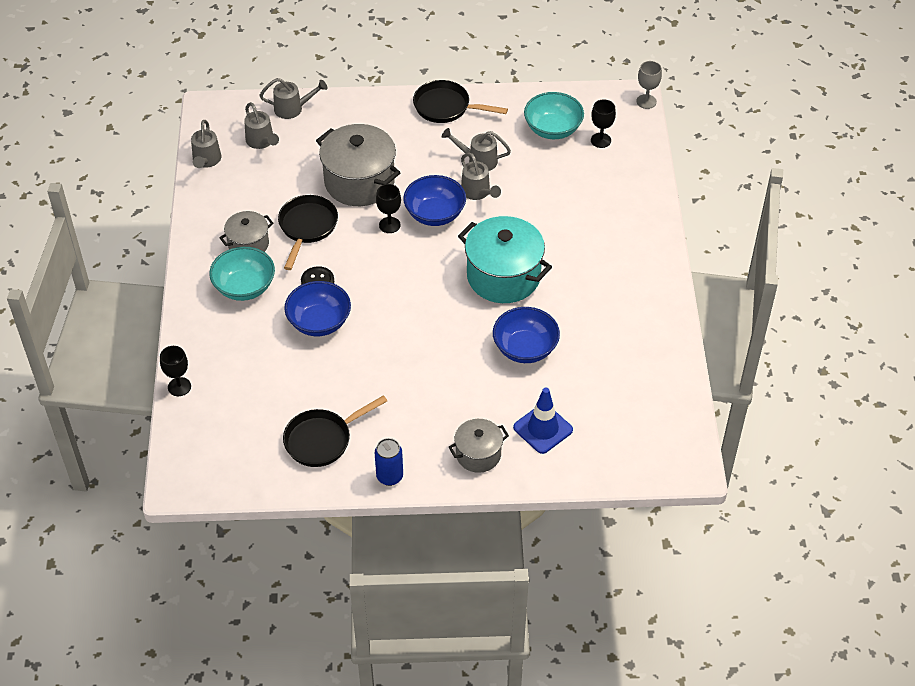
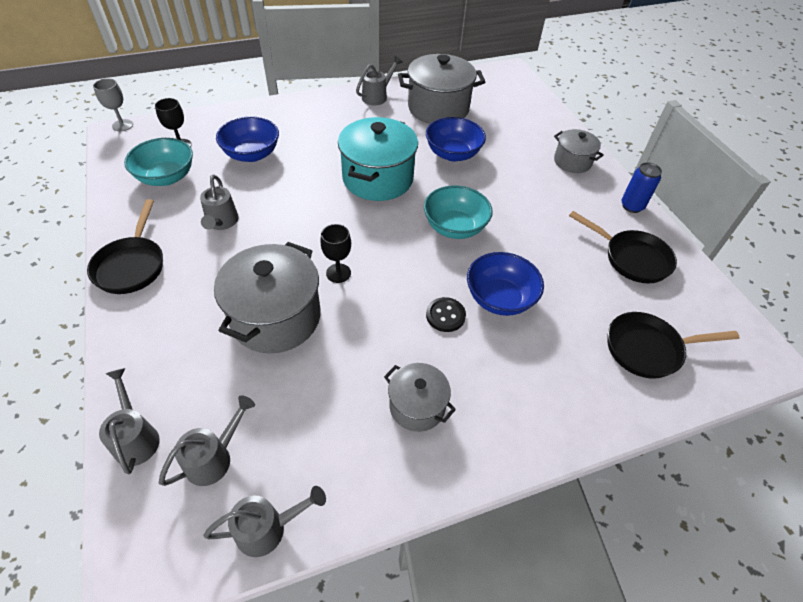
camera: 110 degrees left, 0 degrees up
black goblet [160,346,191,396] -> none
turquoise bowl [209,247,275,301] -> turquoise bowl moved to [424,186,493,239]
black pan [278,195,338,270] -> black pan moved to [607,312,740,379]
blue bowl [403,175,466,226] -> blue bowl moved to [216,117,279,162]
grey watering can [461,153,501,200] -> grey watering can moved to [356,56,403,105]
blue traffic cone [513,387,573,454] -> none
none -> grey pot [398,54,485,124]

